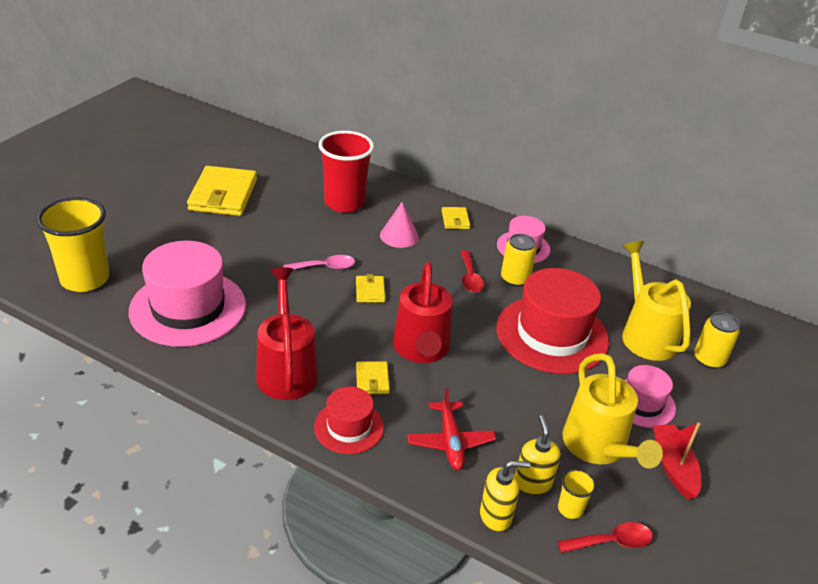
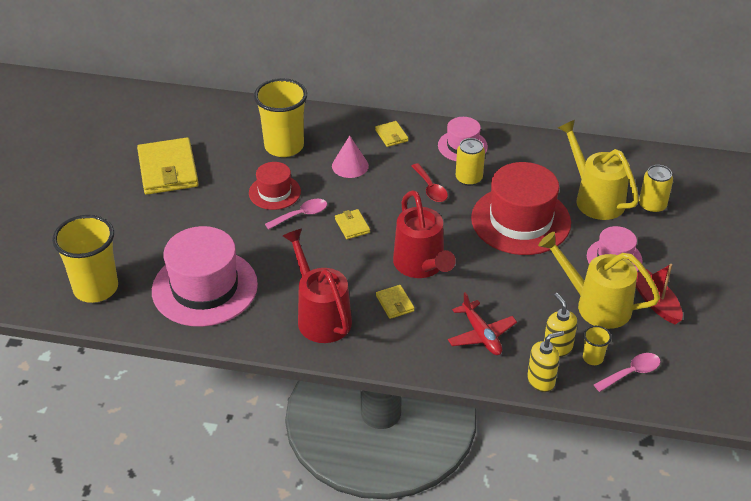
camera: 15 degrees left, 5 degrees up
red hat [314,387,384,454] -> red hat moved to [249,162,301,210]
red cup [319,131,374,213] -> yellow cup [254,78,307,157]
red spoon [557,522,653,553] -> pink spoon [594,353,661,392]
yellow watering can [563,353,663,468] -> yellow watering can turned 150 degrees clockwise [538,232,660,329]

